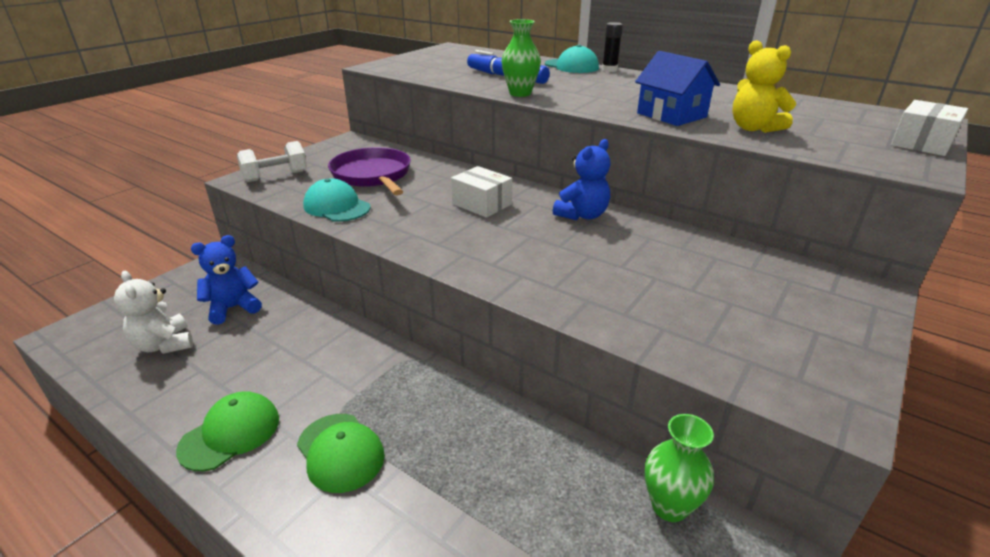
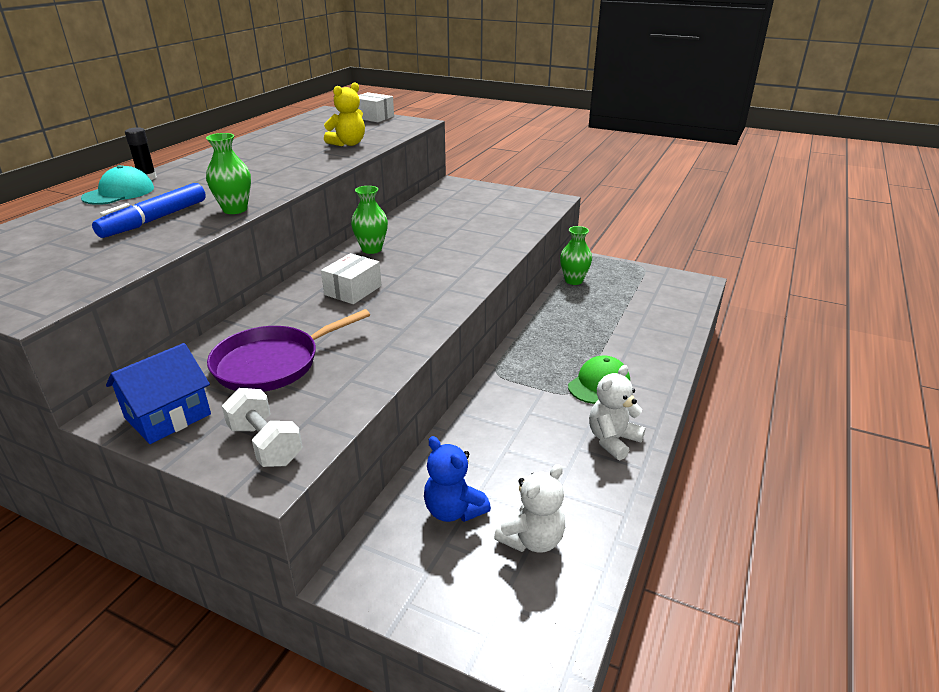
camera: 100 degrees left, 0 degrees up
green cap [176,391,279,471] -> white teddy bear [589,365,646,460]
turquoise cap [303,178,371,222] -> none
blue teddy bear [553,139,611,220] -> green vase [351,186,388,254]
blue house [635,51,720,126] -> blue house moved to [106,343,211,444]

